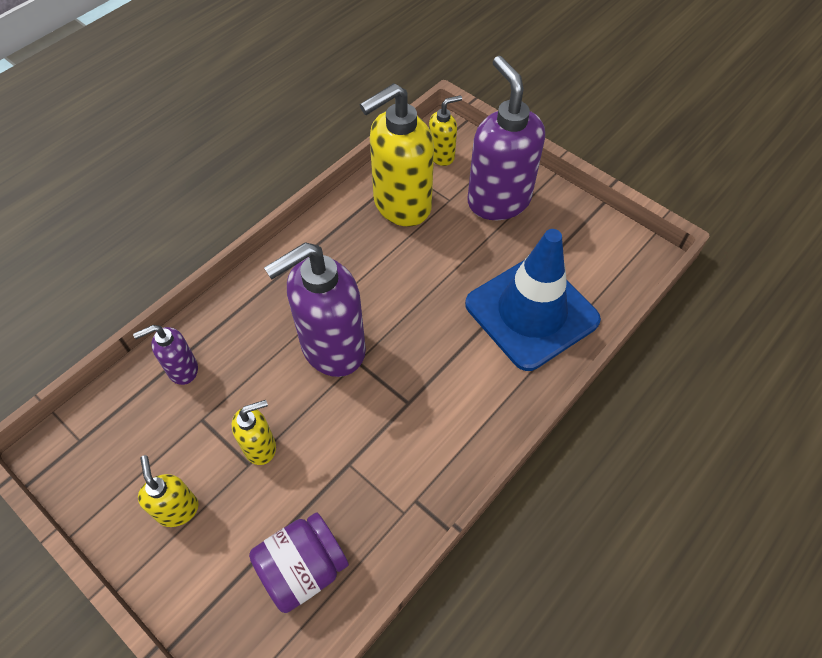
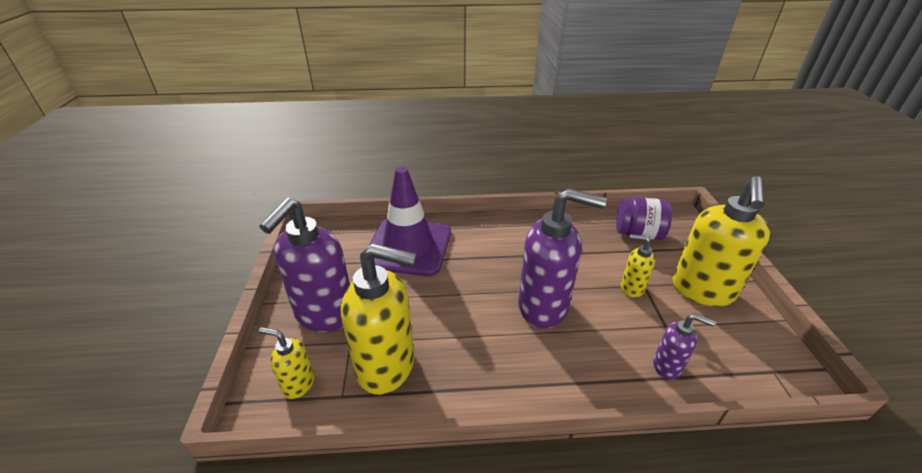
camera: 135 degrees left, 20 degrees down
yellow soap dispenser [138,455,199,527] -> yellow soap dispenser [673,176,770,307], size x2.02
blue traffic cone [465,229,601,371] -> purple traffic cone [368,167,451,277]

